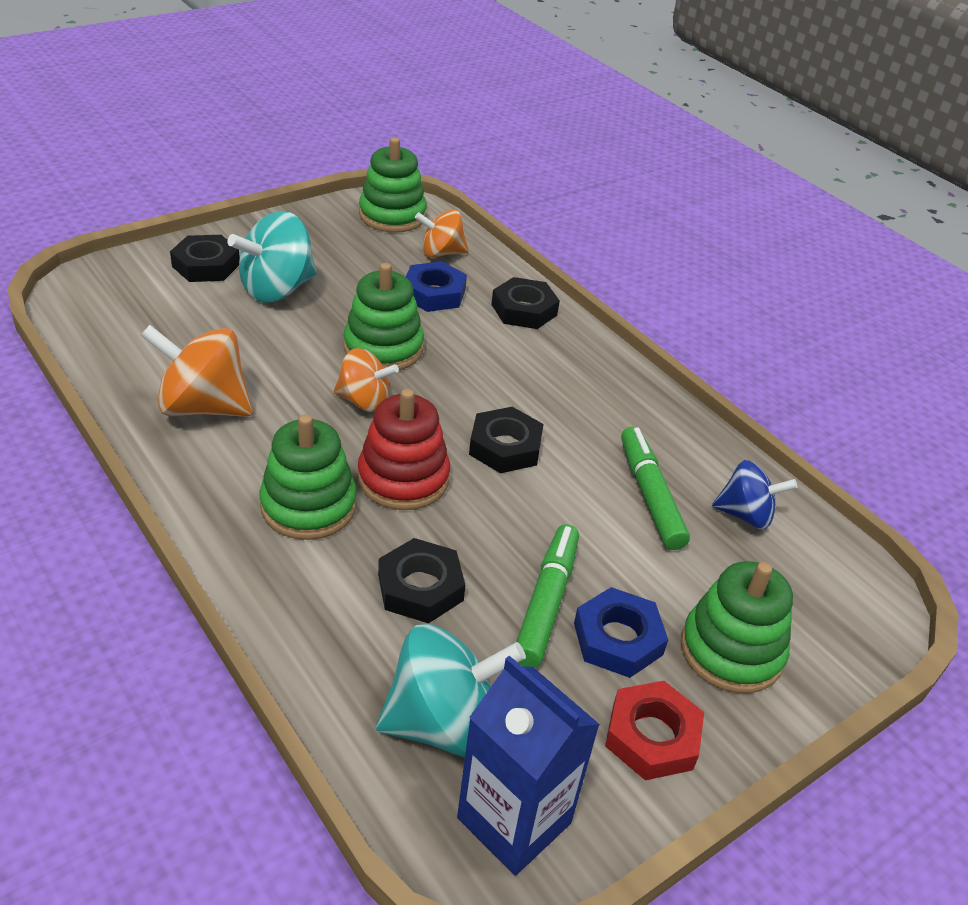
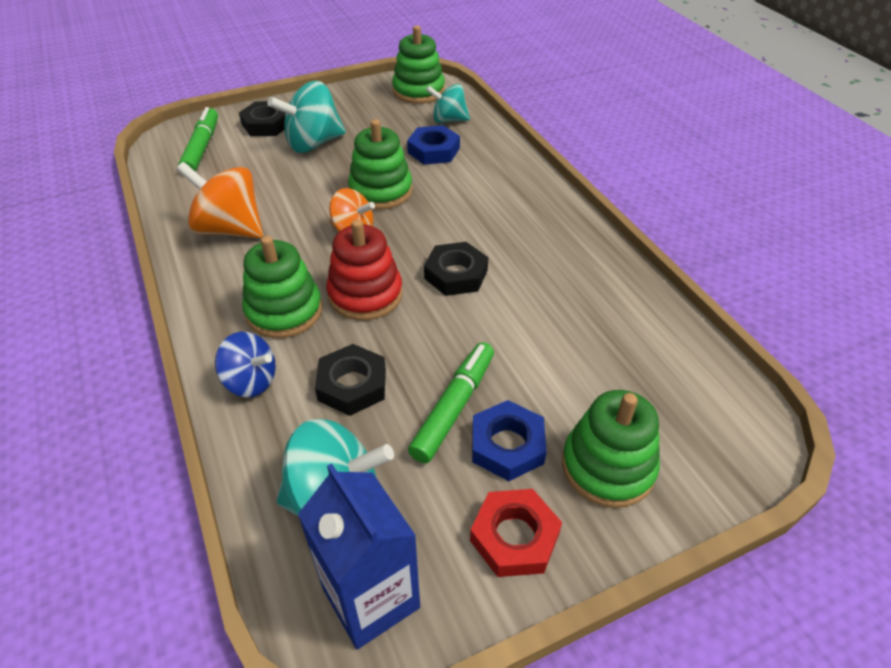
camera: 15 degrees right, 5 degrees up
orange spinning top [415,209,469,258] -> turquoise spinning top [426,84,470,123]
black nut [491,277,560,329] -> none
green marker [621,426,690,550] -> green marker moved to [178,107,218,172]
blue spinning top [712,460,797,529] -> blue spinning top moved to [215,332,276,397]

